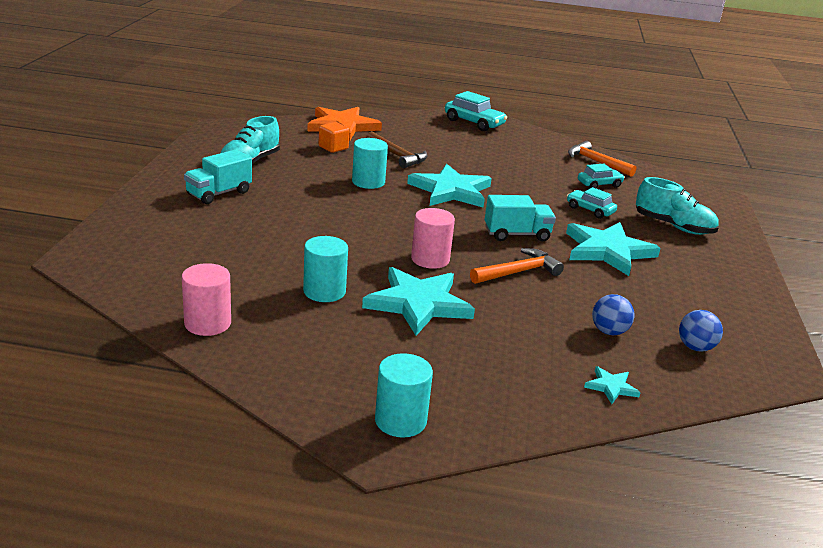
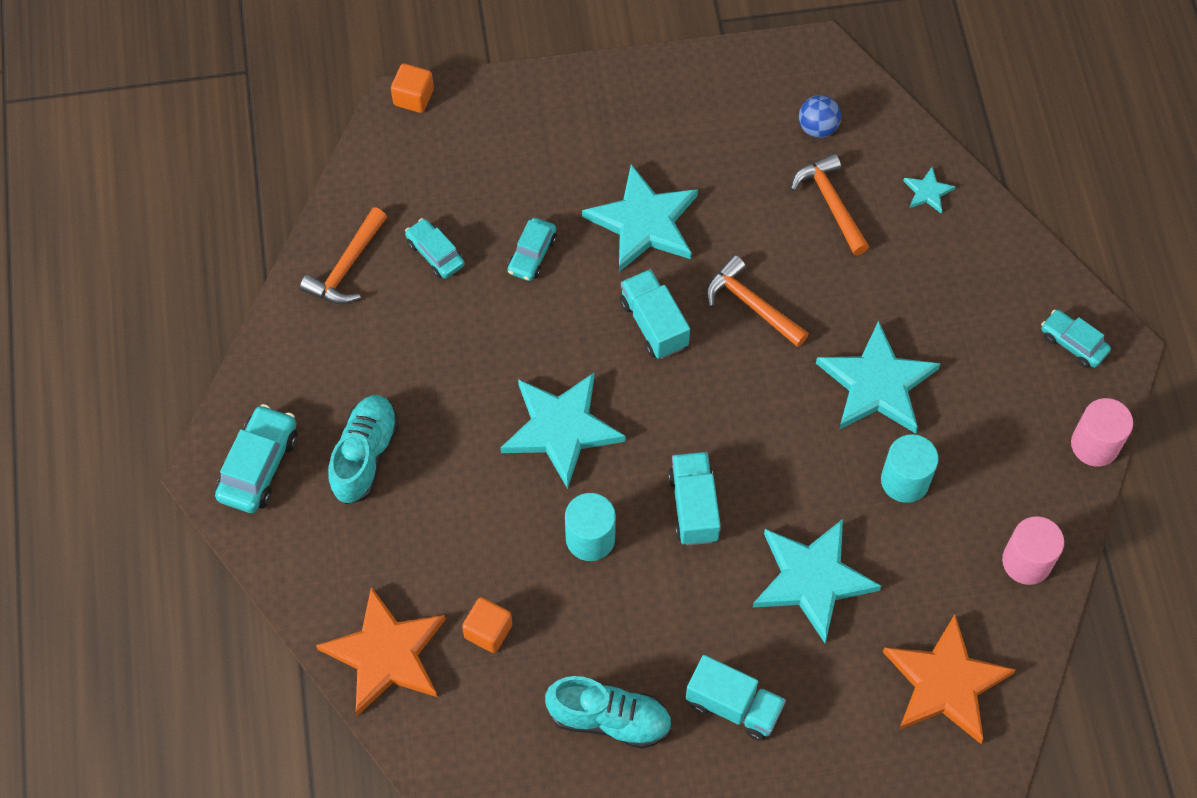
camera: 105 degrees left, 35 degrees up
brown hammer [366,131,428,168] -> none
turquoise cylinder [375,353,433,438] -> turquoise car [1041,310,1111,368]
pink cylinder [411,208,455,269] -> pink cylinder moved to [1071,398,1133,466]
blue ball [592,294,634,335] -> orange hammer [791,153,869,255]
turquoise shoe [636,177,719,235] -> turquoise shoe moved to [328,395,399,504]
none -> orange cube [391,63,434,113]
none -> turquoise truck [668,452,721,545]
none -> turquoise star [753,519,882,643]
none -> orange star [883,614,1016,744]

